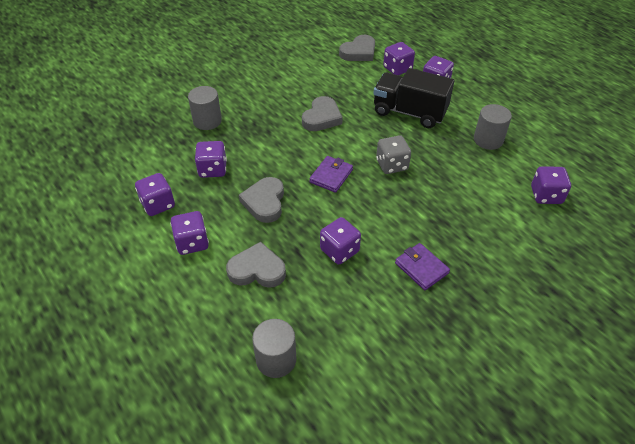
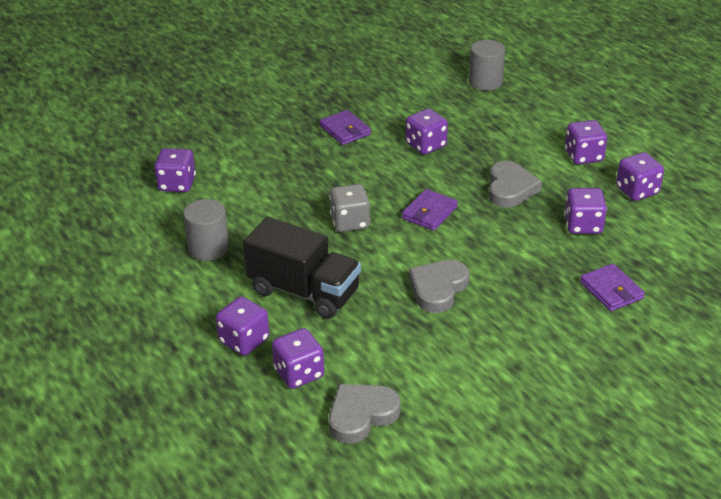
camera: 175 degrees left, 10 degrees down
grey cylinder [188,86,222,130] -> purple wallet [580,264,645,311]
grey heart [226,242,286,288] -> none

